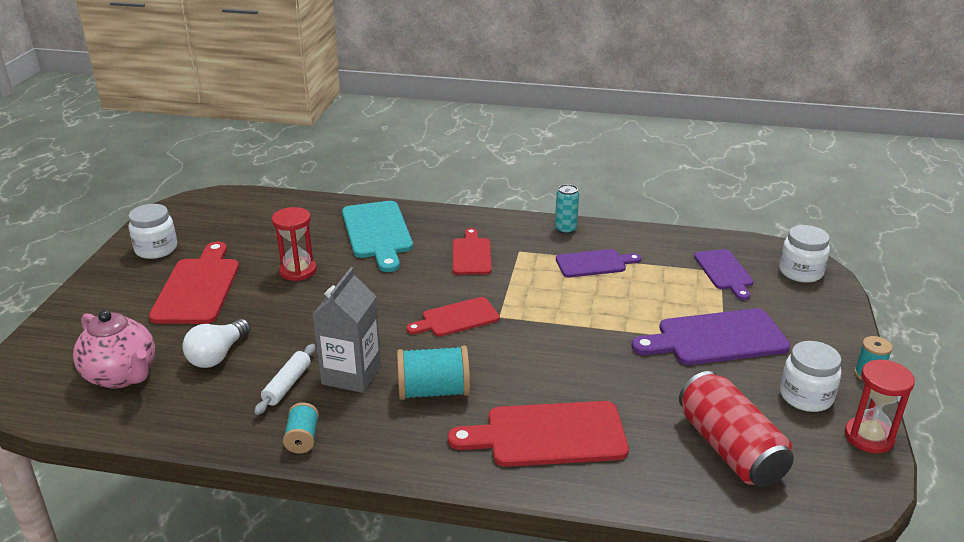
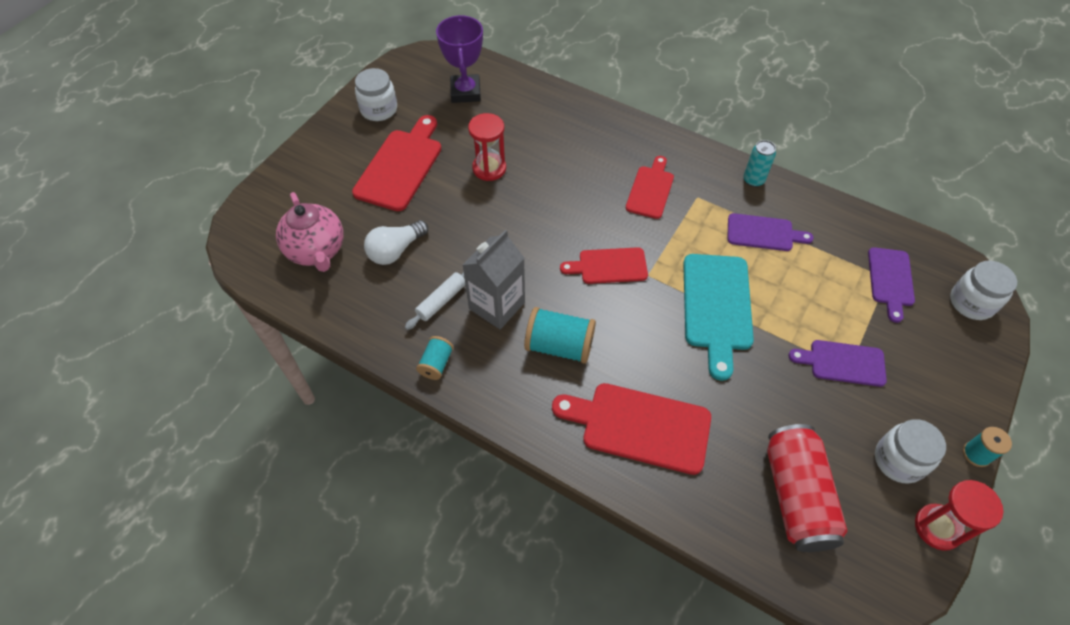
camera: 20 degrees right, 25 degrees up
turquoise cutting board [342,201,413,272] -> turquoise cutting board moved to [683,254,754,381]
purple cutting board [632,308,790,365] -> purple cutting board [788,340,887,387], size x0.62
none -> purple trophy [436,15,483,103]

